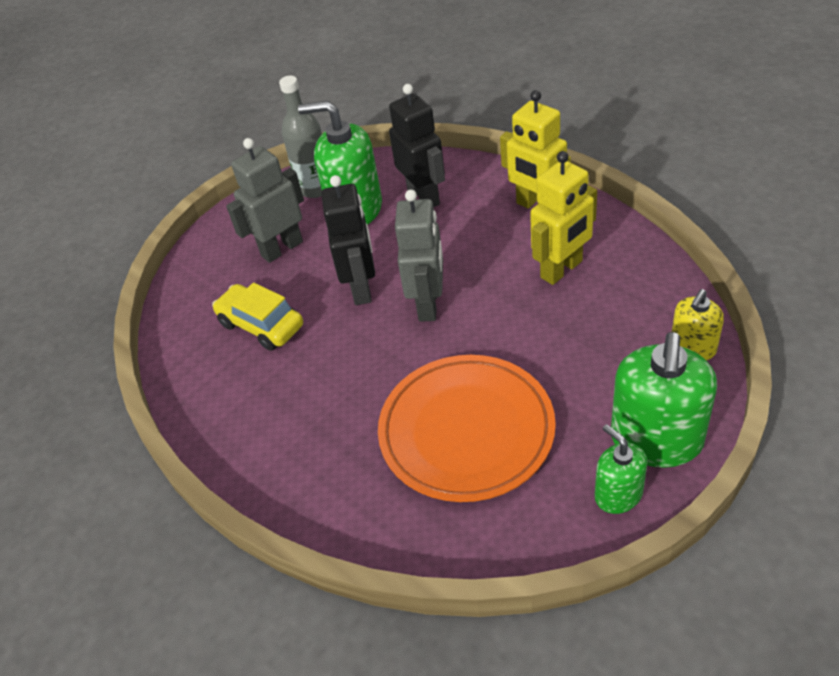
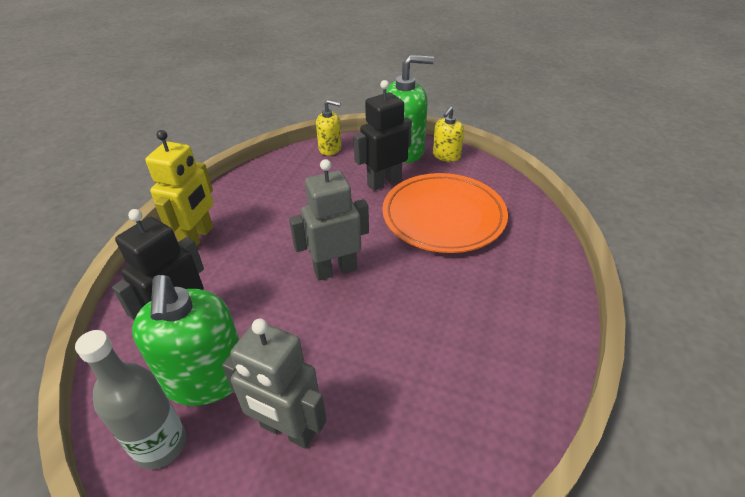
camera: 120 degrees left, 5 degrees down
yellow car [212,283,303,351] -> none
black robot [321,175,375,305] -> black robot moved to [353,80,412,191]
yellow robot [530,151,597,285] -> none
green soap dispenser [595,424,647,514] -> yellow soap dispenser [433,107,464,162]

